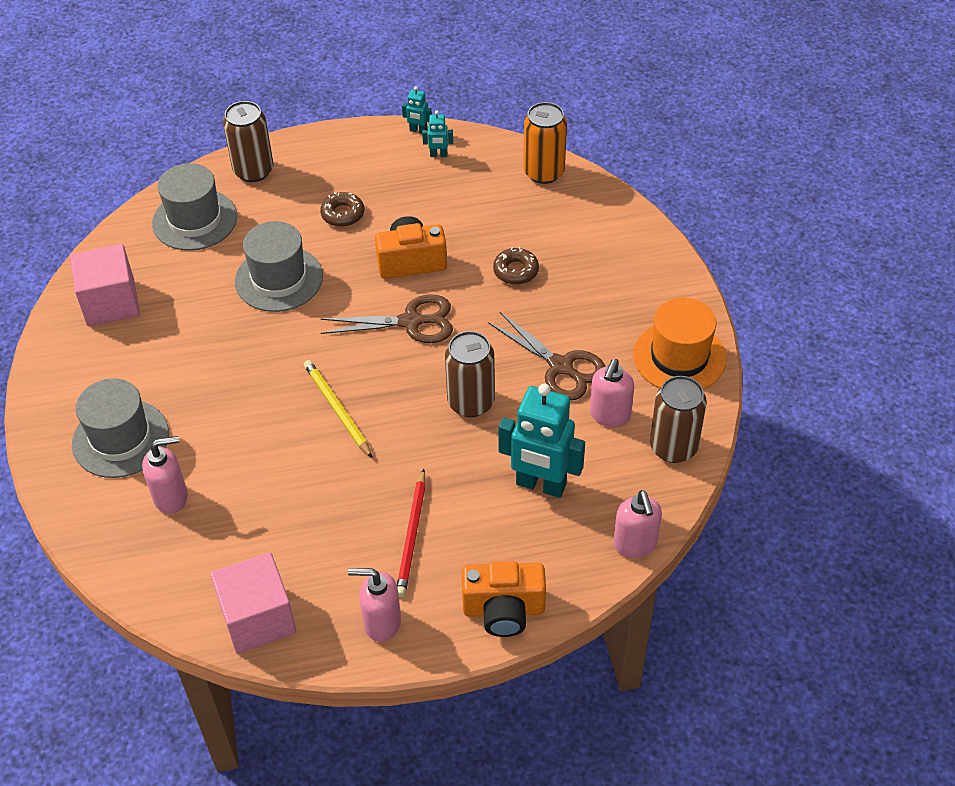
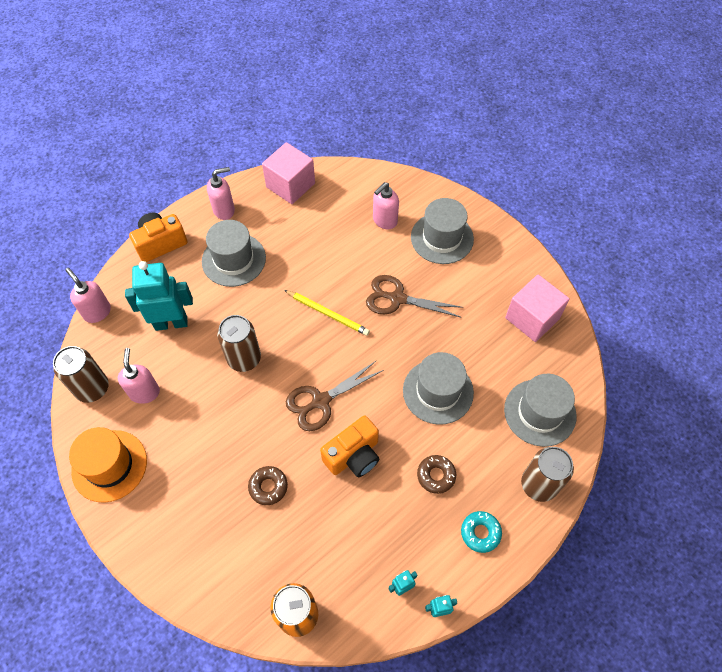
camera: 150 degrees right, 10 degrees up
red pencil [397,469,426,597] -> grey hat [202,220,266,287]
brown scissors [488,312,606,400] -> brown scissors moved to [366,275,464,318]
none -> turquoise donut [461,511,502,553]

